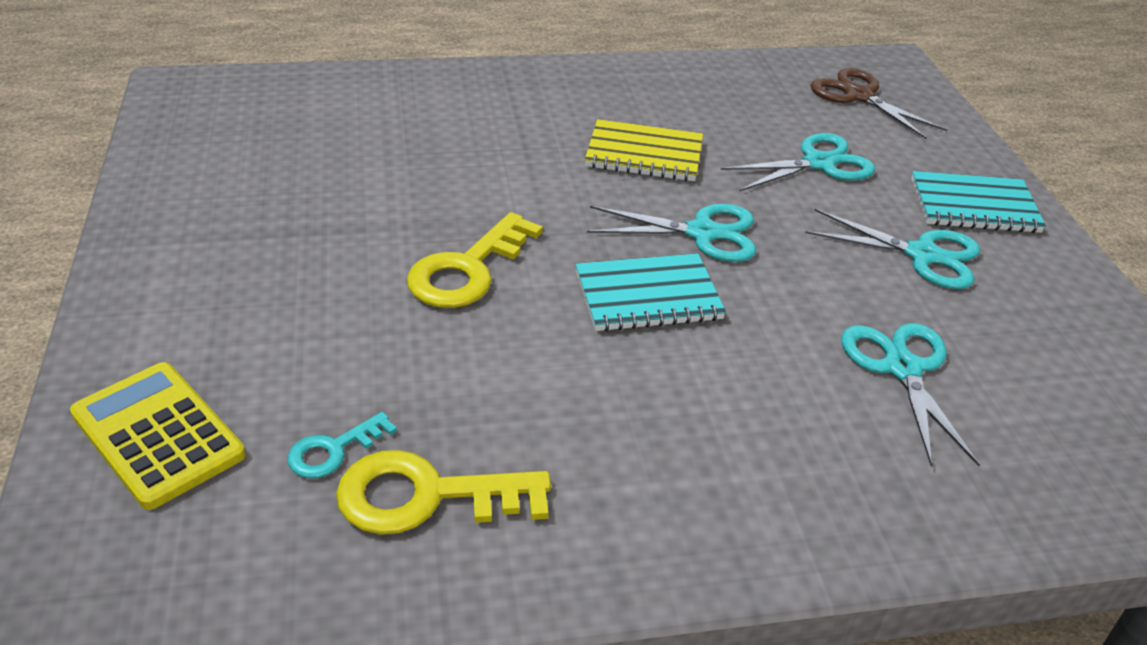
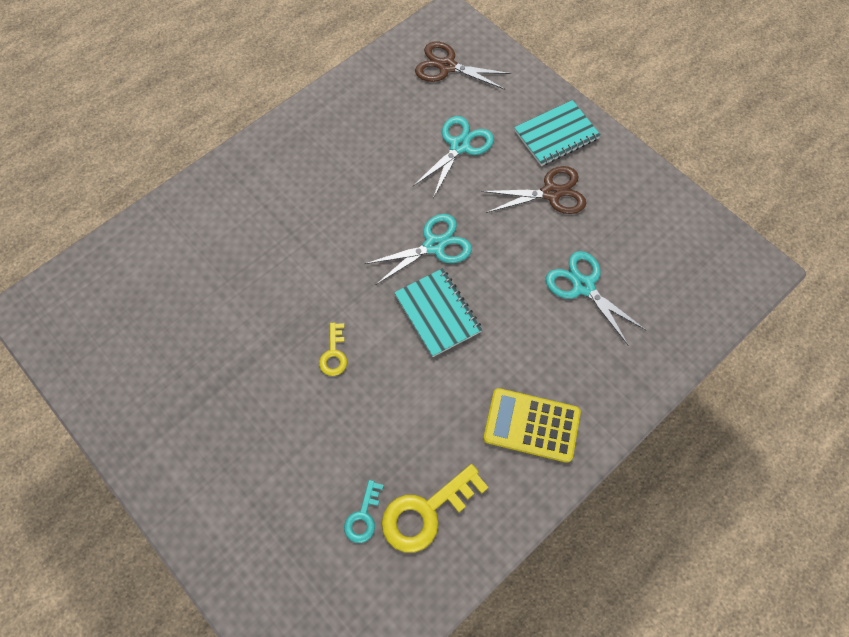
camera: 30 degrees left, 25 degrees up
yellow calculator [70,362,246,510] -> yellow calculator moved to [483,388,581,463]
yellow key [407,212,543,308] -> yellow key [319,323,347,376], size x0.55
turquoise notebook [575,253,726,331] -> turquoise notebook turned 75 degrees counterclockwise [394,268,482,357]
yellow notebook [585,119,703,181] -> none
turquoise scissors [805,209,980,289] -> brown scissors [481,166,586,214]

